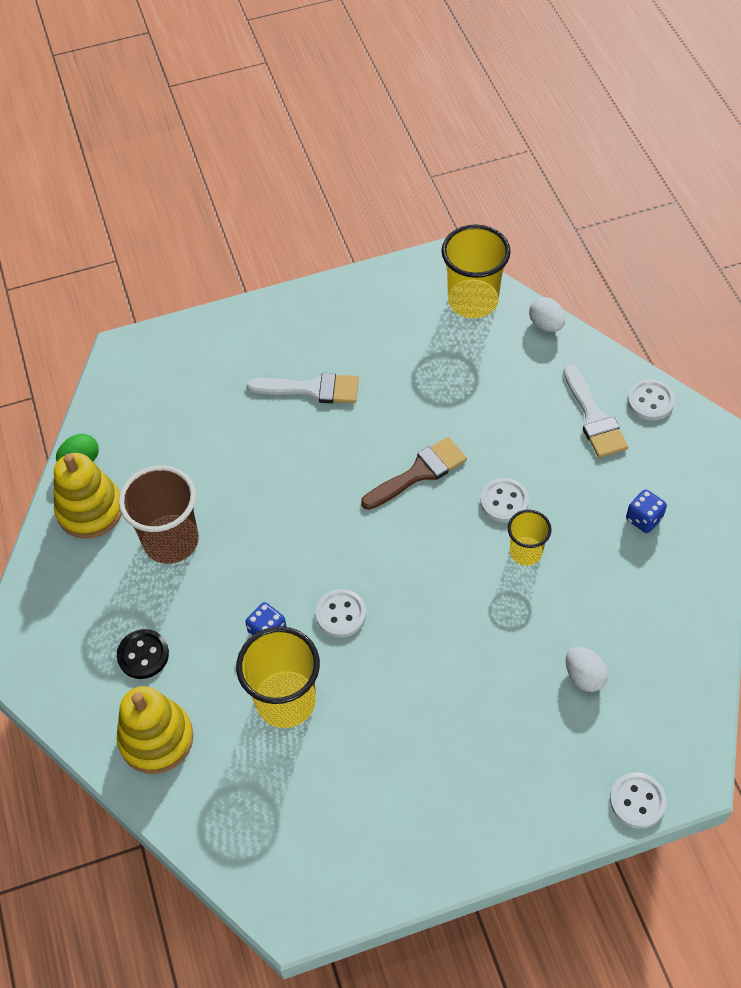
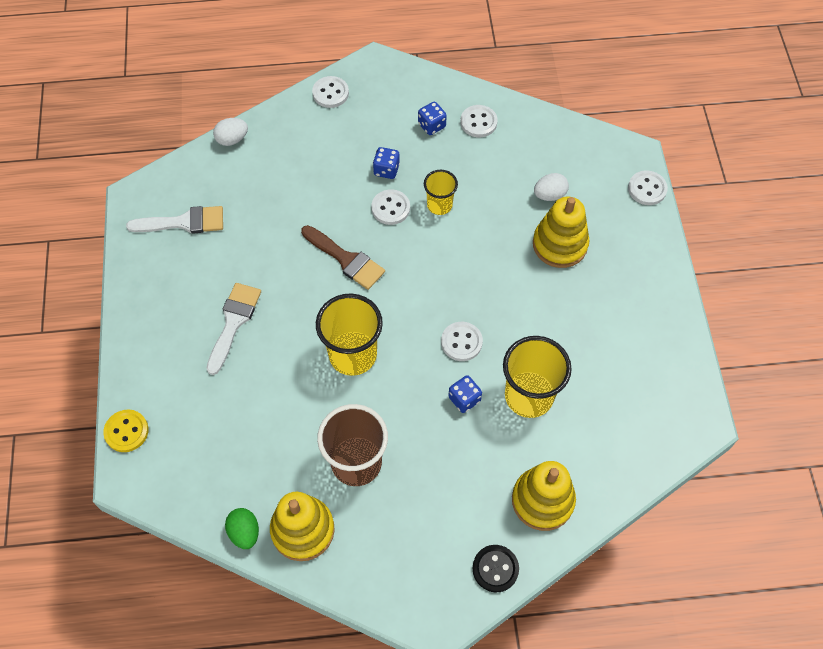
camera: 80 degrees left, 5 degrees up
black button [117,629,169,679] -> black button moved to [473,545,519,592]
brown brush [361,437,467,510] -> brown brush turned 150 degrees clockwise [301,225,385,290]
yellow cup [441,225,511,318] -> yellow cup moved to [316,294,383,376]
white brush [564,364,628,458] -> white brush moved to [126,206,223,234]
none -> yellow button [103,409,149,452]
none -> blue dice [373,147,400,179]
none -> white button [460,105,497,137]
none -> yellow stacking toy [533,197,589,268]

